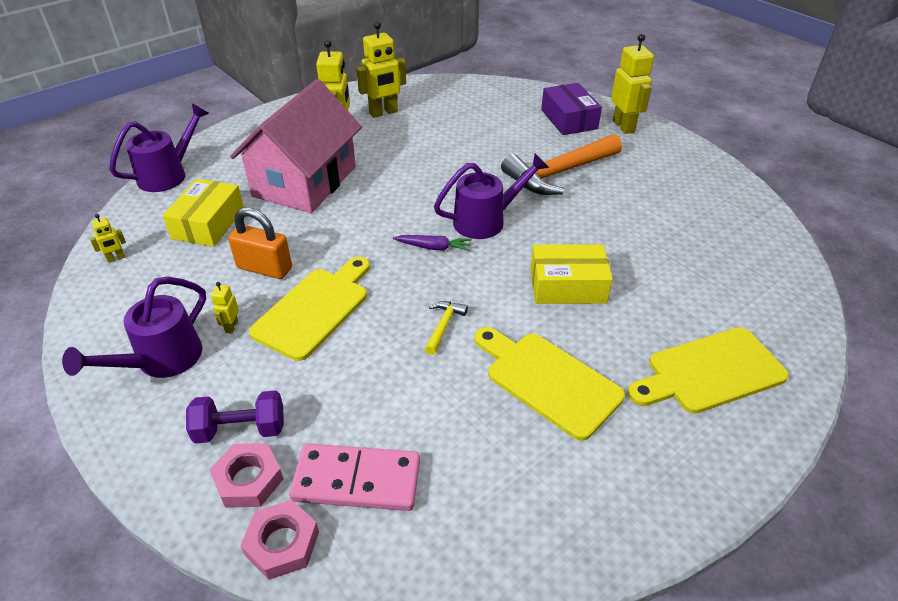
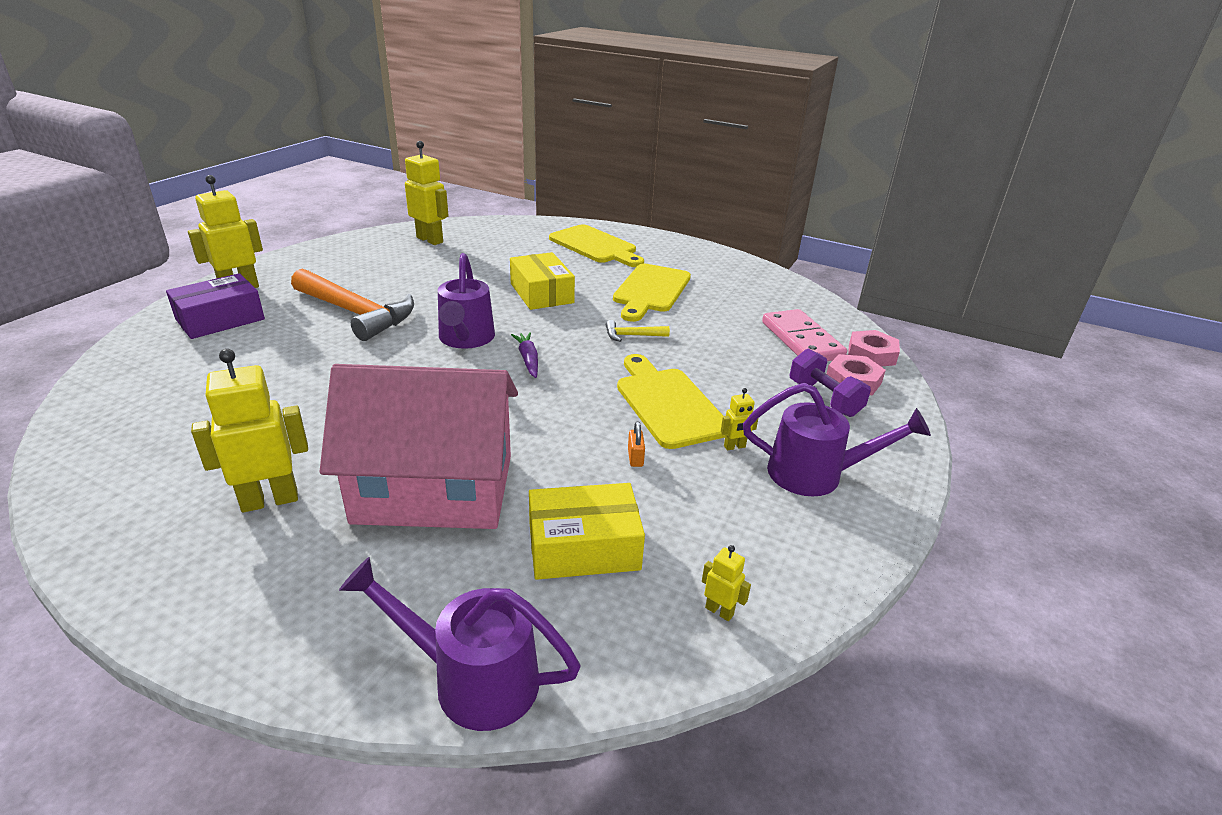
camera: 115 degrees left, 10 degrees down
orange padlock [228,208,292,279] -> orange padlock [628,421,645,467], size x0.45
yellow cutting board [249,257,370,361] -> yellow cutting board turned 60 degrees clockwise [617,354,726,449]
yellow robot [356,21,406,118] -> yellow robot moved to [405,141,449,245]
purple watering can [434,153,549,239] -> purple watering can turned 135 degrees counterclockwise [438,253,495,349]

